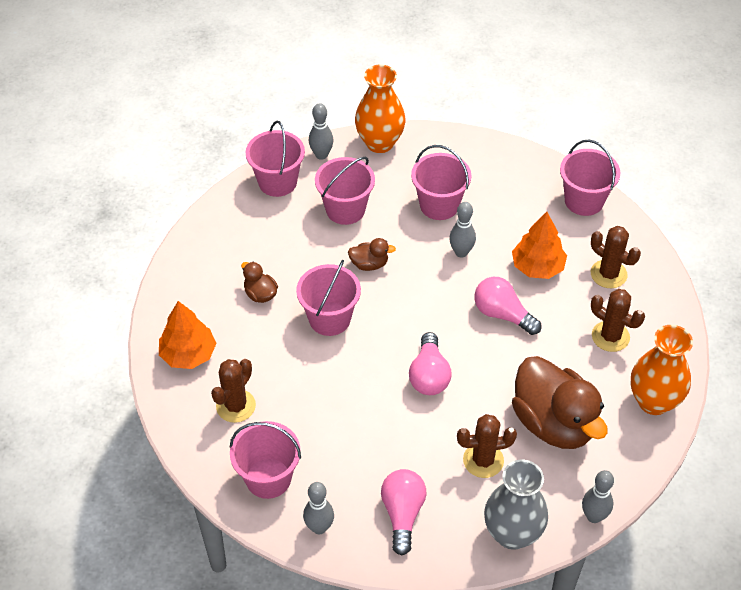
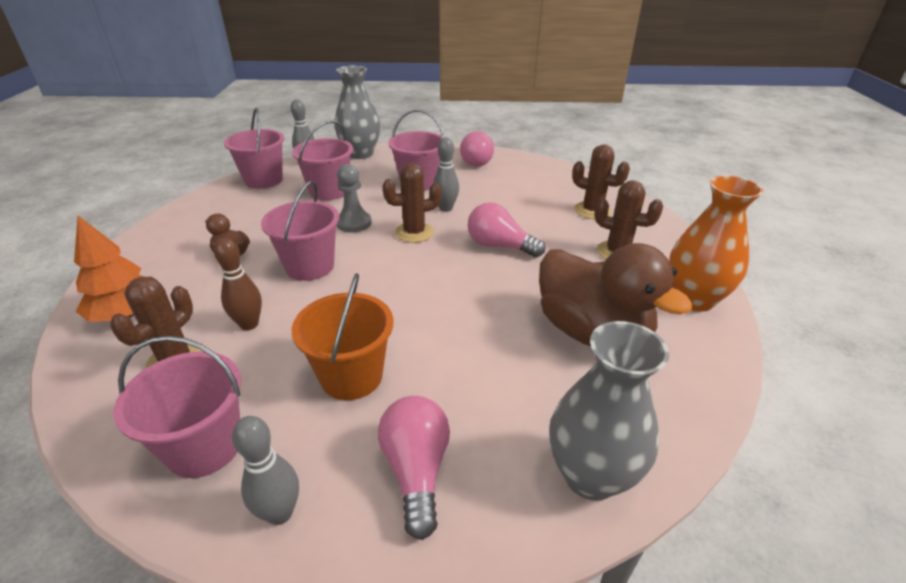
camera: 10 degrees left, 15 degrees down
brown duck [348,238,396,271] -> grey pawn [337,164,372,233]
orange vase [355,65,406,153] -> grey vase [335,66,381,159]
pink light bulb [409,332,451,395] -> pink light bulb moved to [460,131,494,167]
brown cactus [457,414,517,478] -> brown cactus moved to [382,163,442,243]
orange tree [512,212,567,279] -> none
pink bucket [560,139,620,216] -> none
grey bowling pin [582,470,614,523] -> none
none -> brown bowling pin [214,238,262,330]
none -> orange bucket [292,273,393,400]

